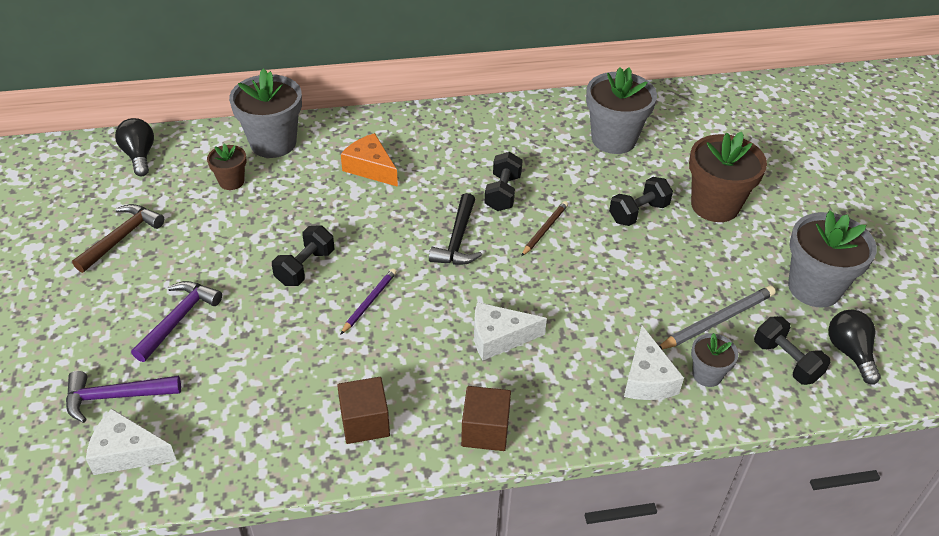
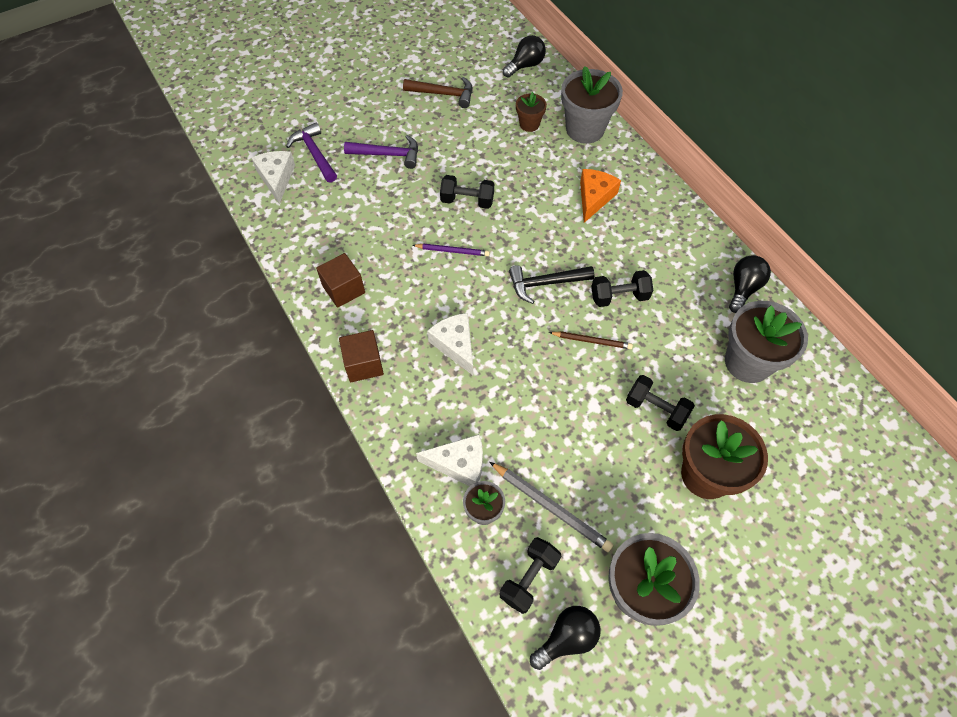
camera: 70 degrees right, 15 degrees up
white cheese [624,326,684,400] -> white cheese turned 150 degrees counterclockwise [416,434,483,486]
none -> black light bulb [729,255,771,313]

